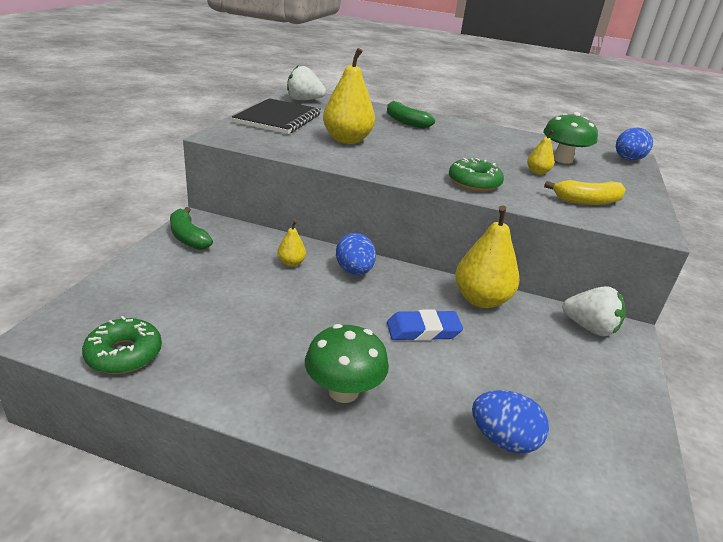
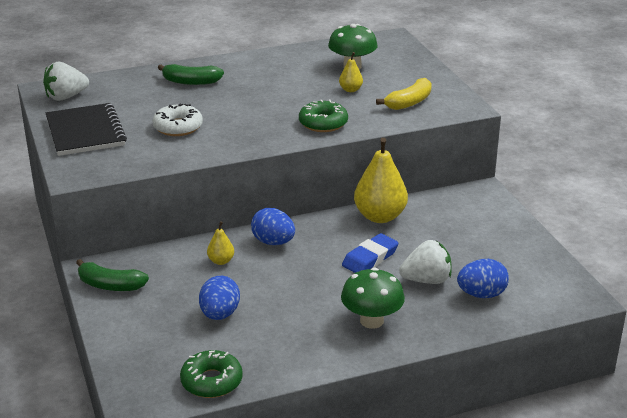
camera: 35 degrees left, 0 degrees up
yellow pear [323,48,375,144] -> white donut [152,103,203,136]
white strawberry [562,286,626,336] -> white strawberry moved to [399,240,452,284]
blue egg [616,127,653,161] -> blue egg moved to [199,276,240,320]

